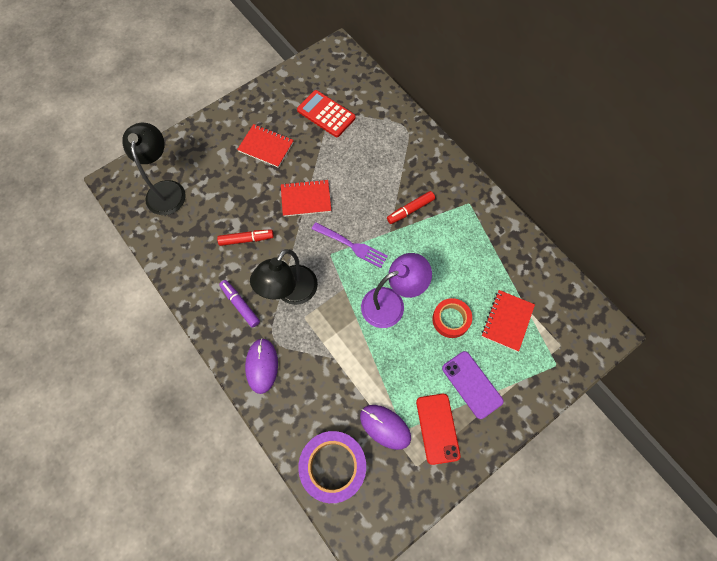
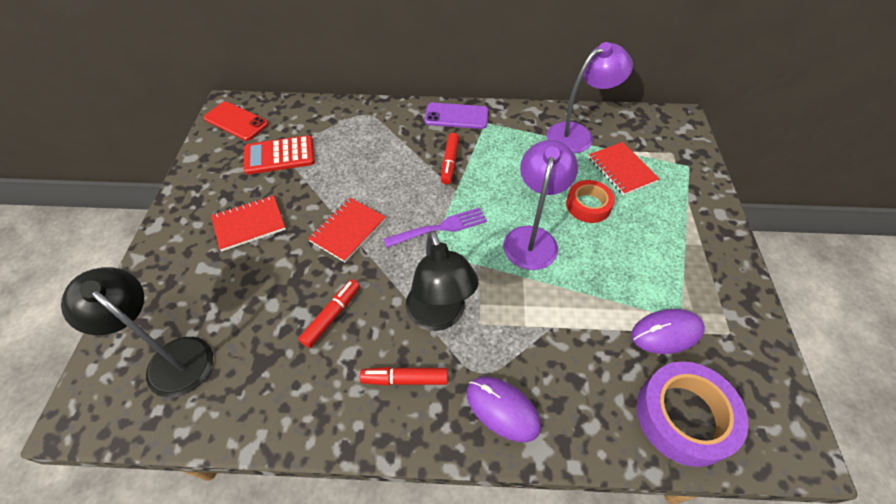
camera: 50 degrees left, 15 degrees down
purple marker [219,280,260,328] -> red marker [360,367,448,386]
red phone [416,394,460,465] -> red phone moved to [204,102,269,141]
purple phone [442,351,504,419] -> purple phone moved to [425,103,488,129]
none -> purple lamp [547,42,633,153]

